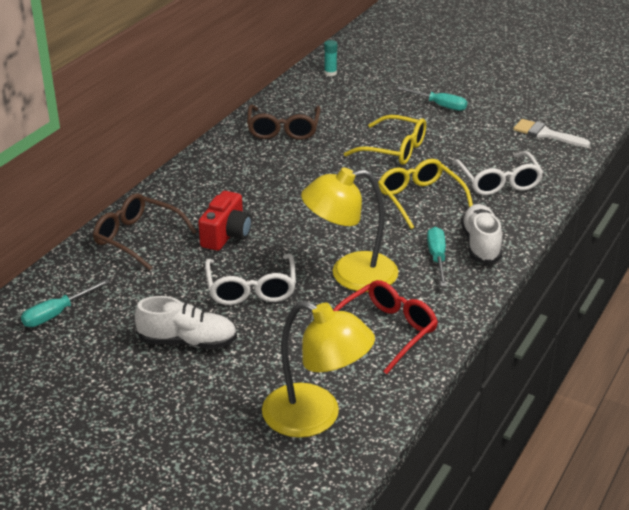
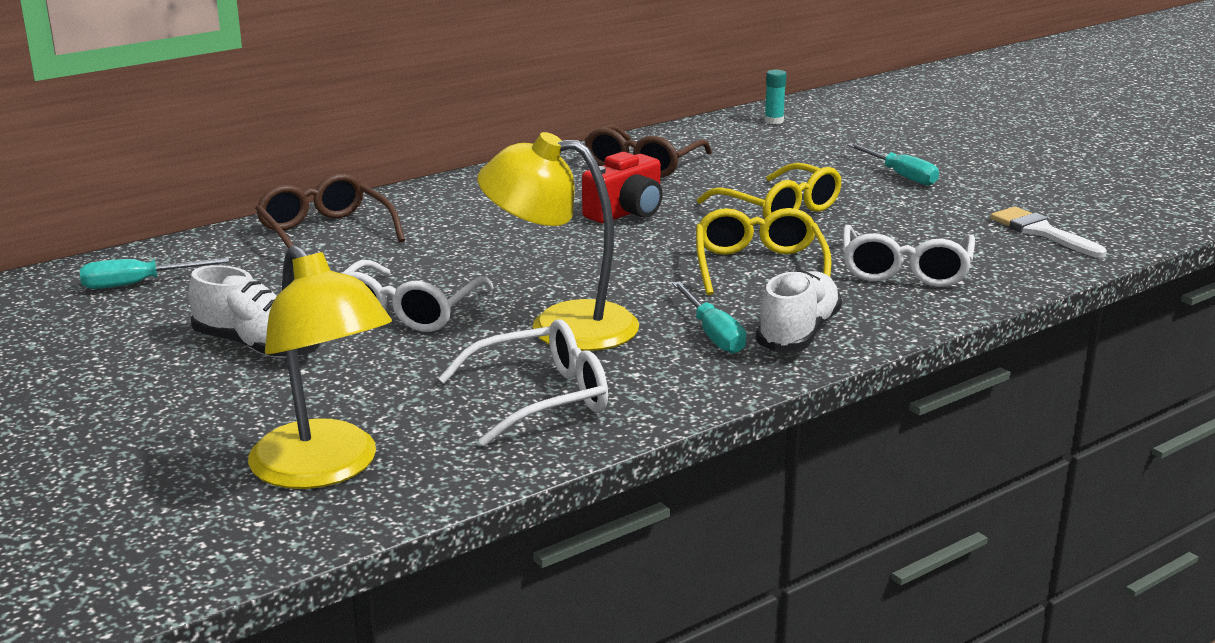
camera: 25 degrees right, 10 degrees down
red camera [198,191,252,251] -> red camera moved to [582,152,663,223]
red glasses [333,280,438,374] -> white glasses [438,319,608,447]
turquoise screwdriver [427,227,447,286] -> turquoise screwdriver turned 135 degrees clockwise [672,281,747,354]

